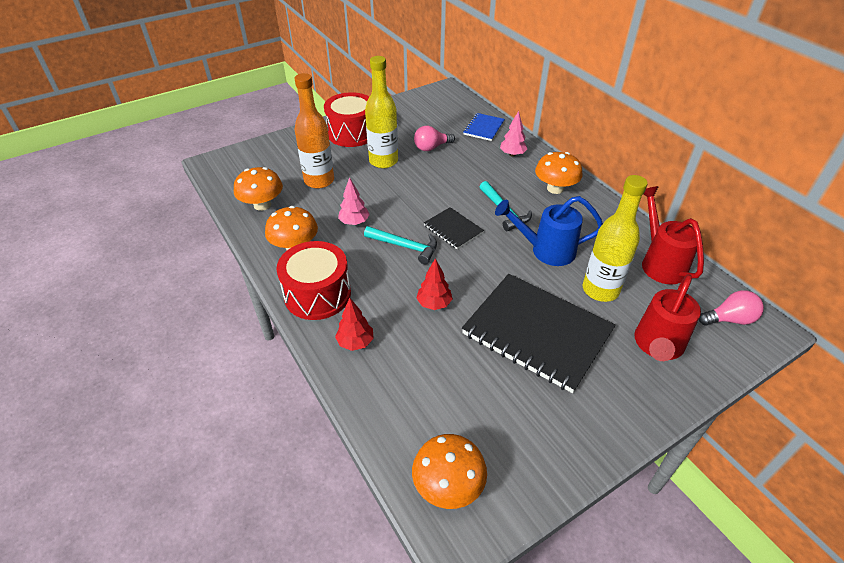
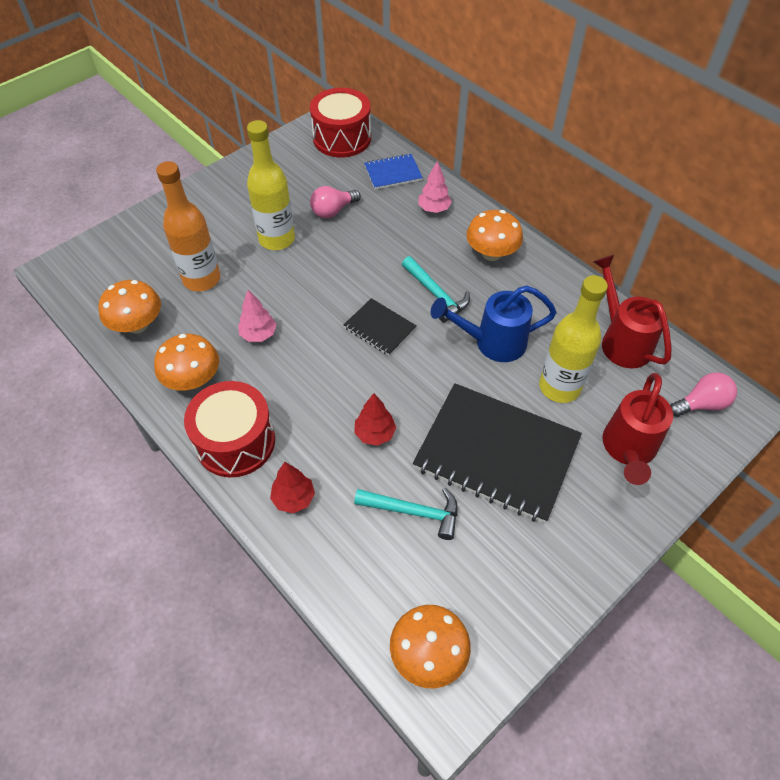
camera: 10 degrees left, 10 degrees up
red drum [324,92,369,147] -> red drum moved to [310,88,371,157]
turquoise hammer [364,226,437,264] -> turquoise hammer moved to [354,488,458,540]
blue notebook [463,113,505,141] -> blue notebook turned 60 degrees clockwise [364,154,423,190]

